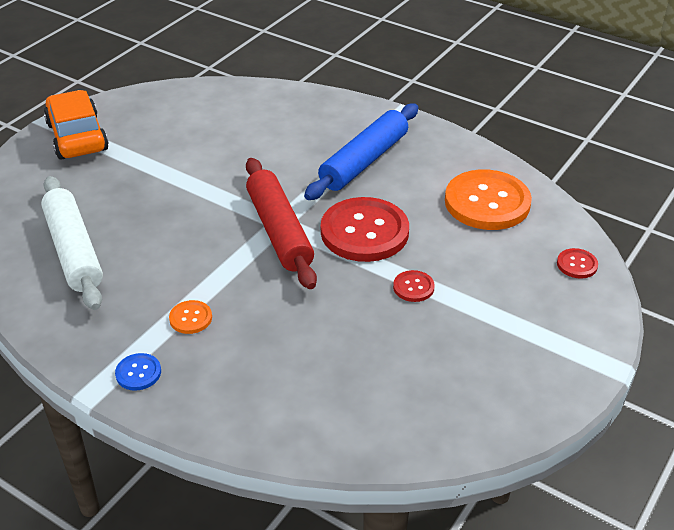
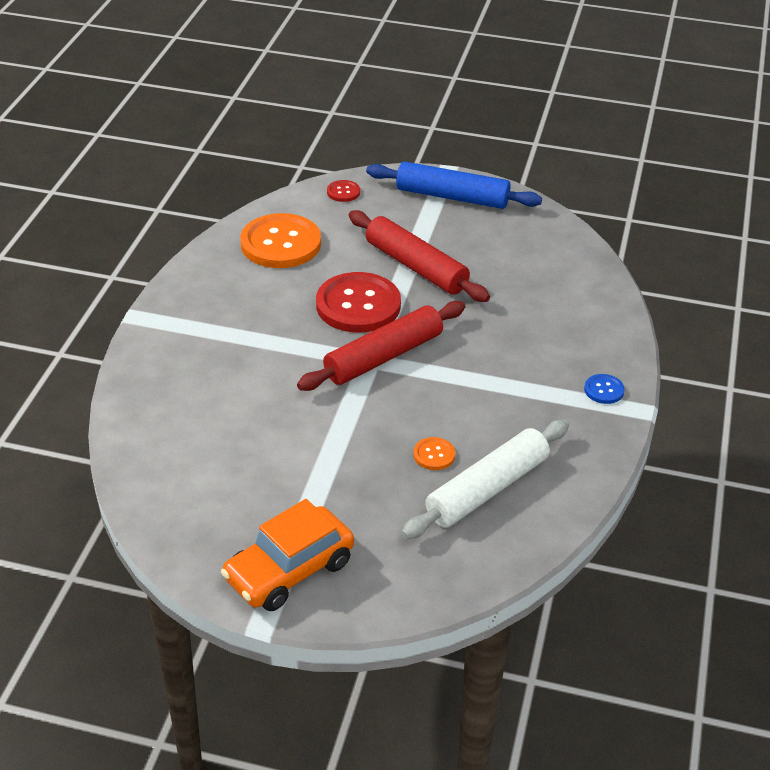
camera: 110 degrees left, 0 degrees up
orange button [169,300,212,334] -> orange button moved to [413,437,455,470]
blue rolling pin [304,104,418,200] -> blue rolling pin moved to [366,161,542,209]
red button [393,270,435,302] -> red rolling pin [349,210,490,302]

